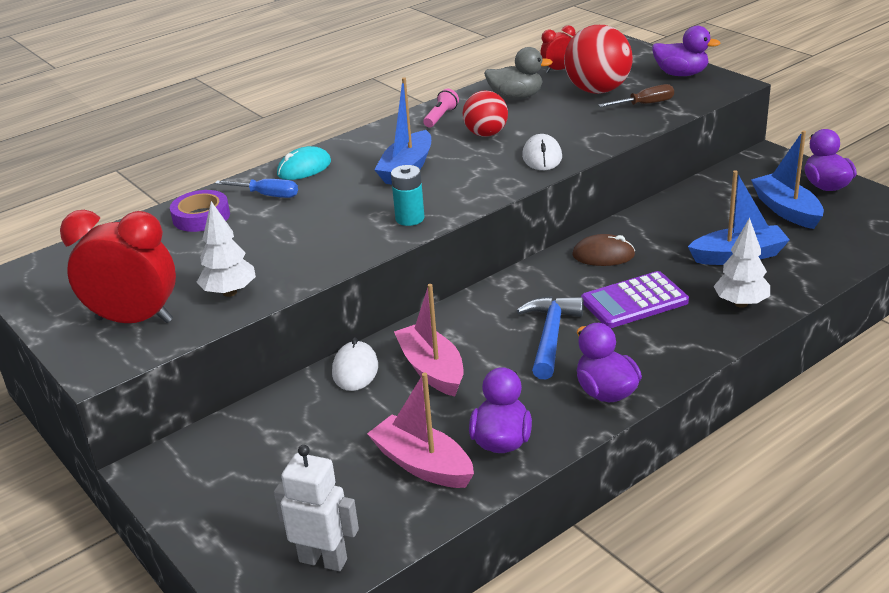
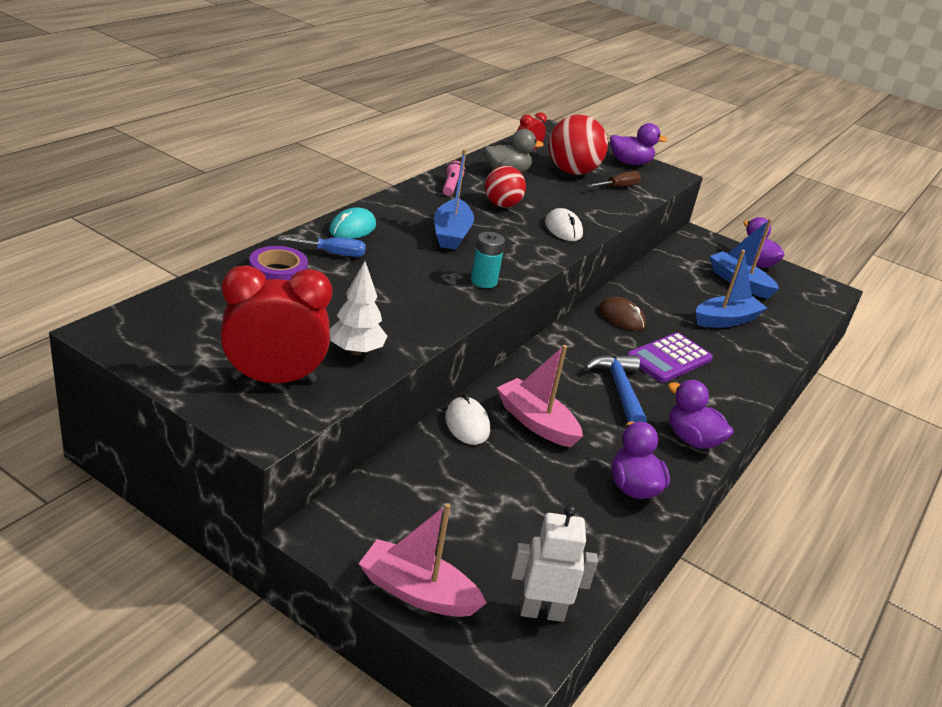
camera: 25 degrees left, 0 degrees up
pink boat [367,373,474,488] -> pink boat moved to [359,503,487,617]
brown mouse [572,234,635,266] -> brown mouse turned 60 degrees clockwise [599,297,646,331]
white tree [713,217,770,308] -> none

